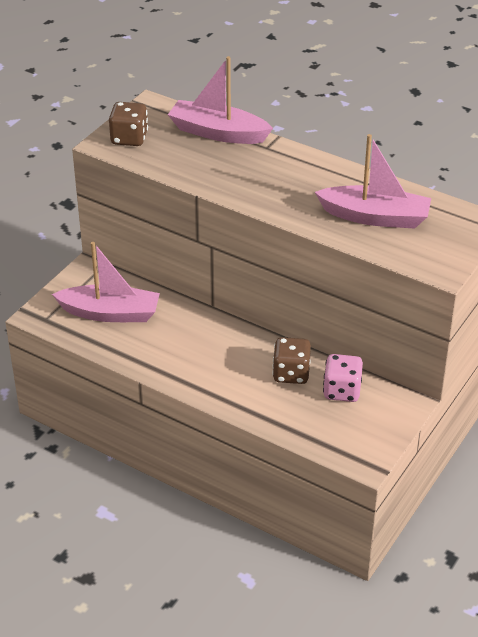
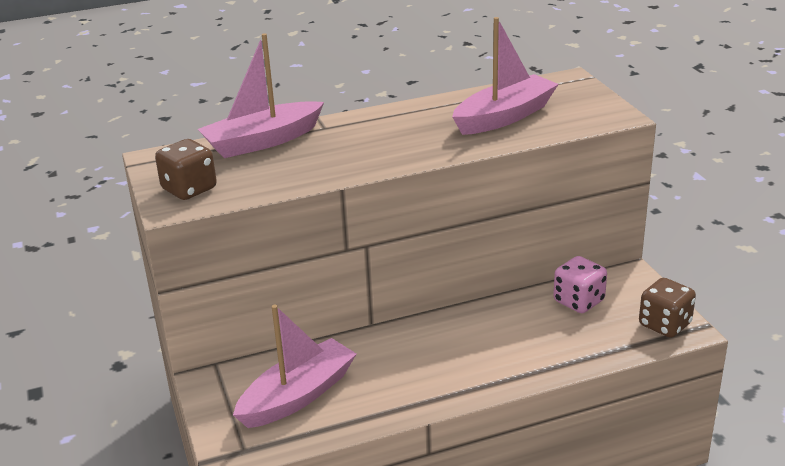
camera: 50 degrees left, 10 degrees down
brown dice [272,337,311,384] -> brown dice moved to [639,278,696,338]

